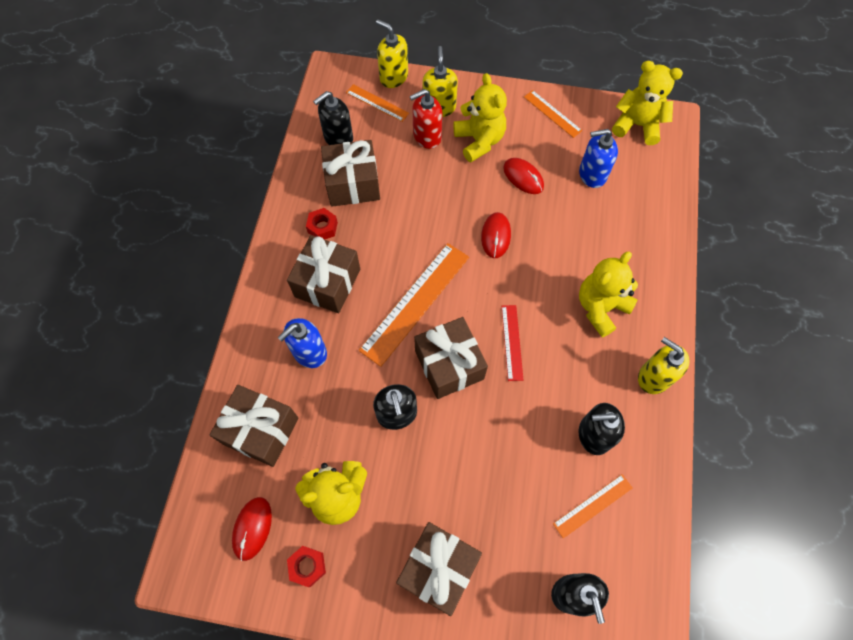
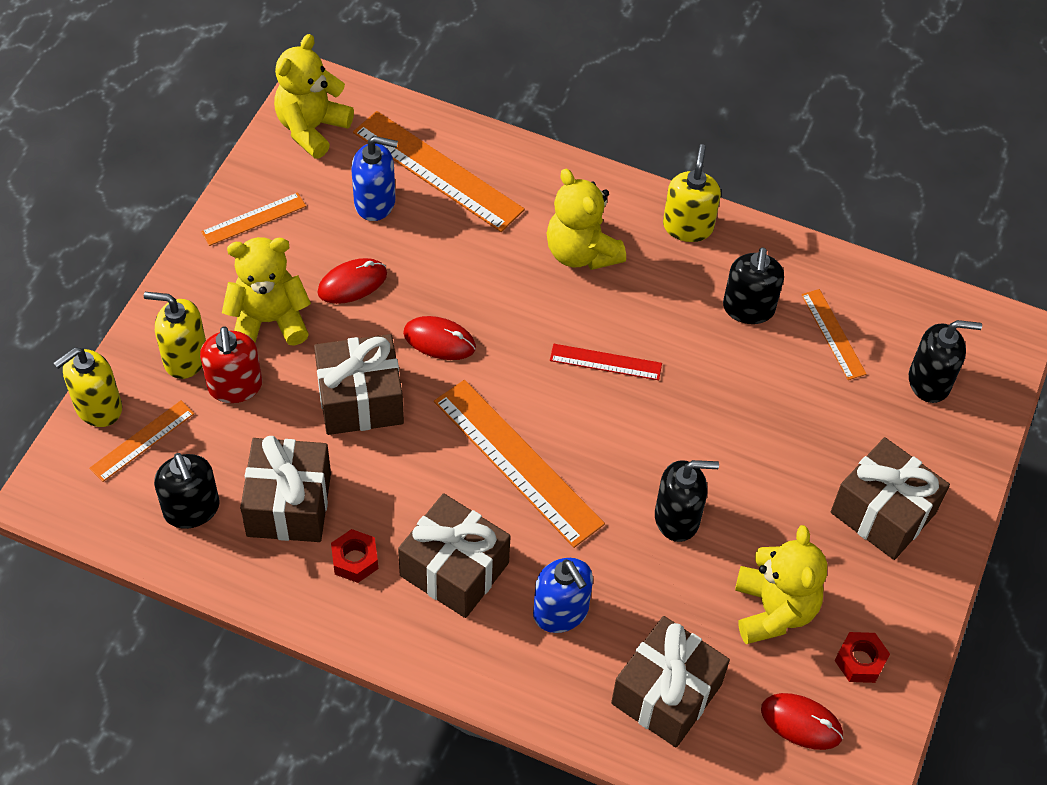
camera: 80 degrees left, 10 degrees down
brown gift [414,317,488,399] -> brown gift moved to [314,334,404,435]
blue soap dispenser [579,129,618,188] -> blue soap dispenser turned 90 degrees counterclockwise [351,136,398,221]
yellow soap dispenser [638,337,690,394] -> yellow soap dispenser turned 135 degrees clockwise [663,144,721,242]
none -> orange ruler [353,111,525,232]

